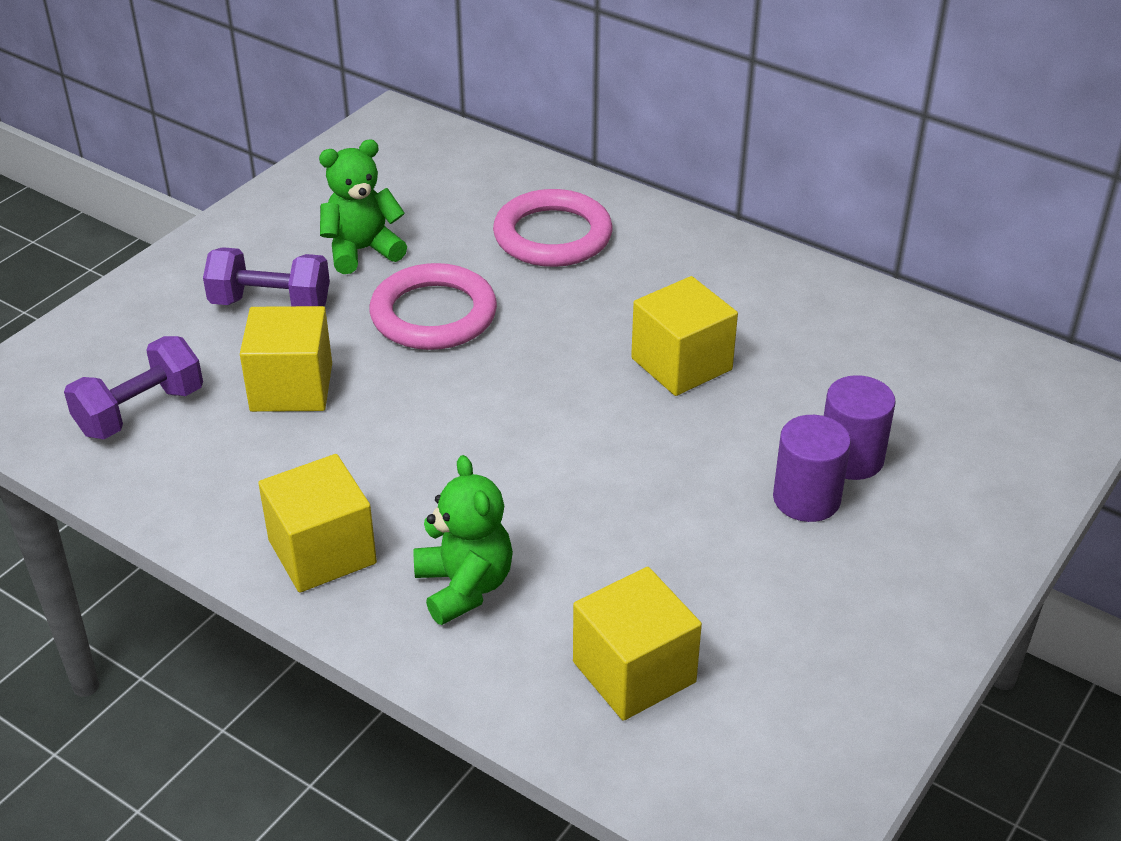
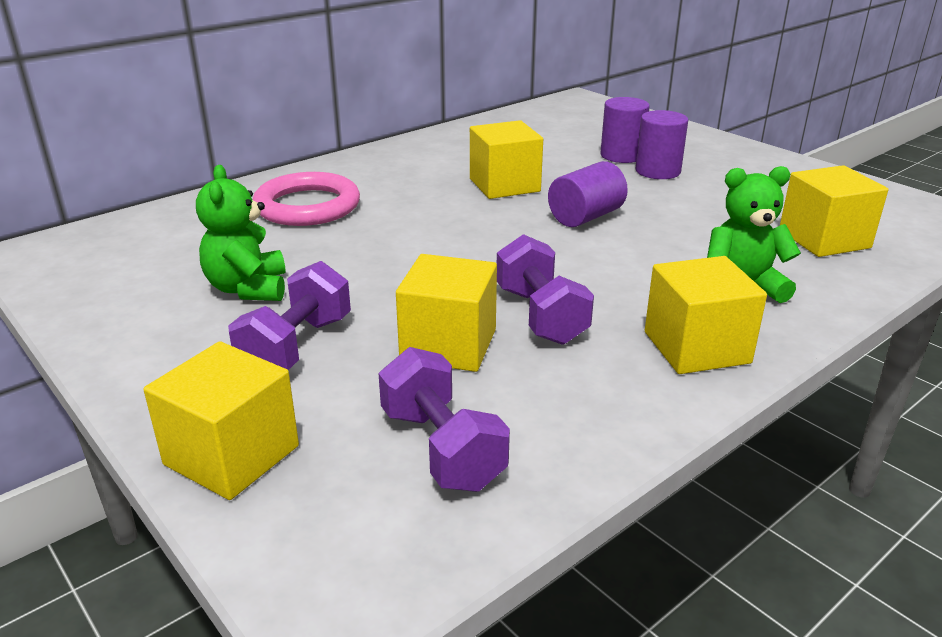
camera: 75 degrees left, 10 degrees down
pink ring [369,263,497,350] -> none
none -> yellow cube [143,341,299,500]
none -> purple dumbbell [497,234,594,345]
none -> purple cylinder [548,161,628,227]

